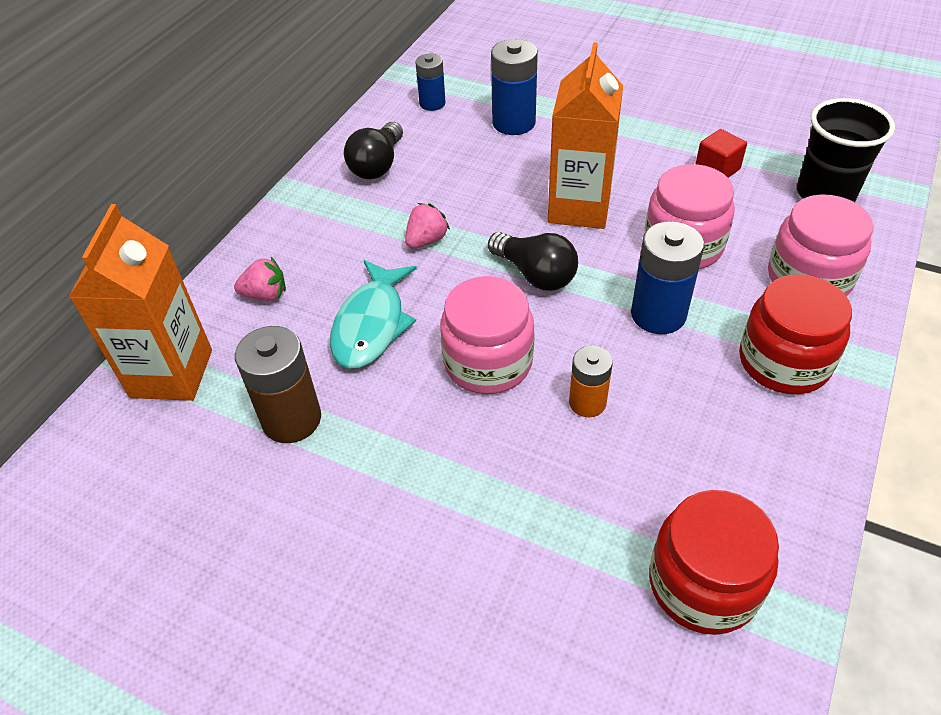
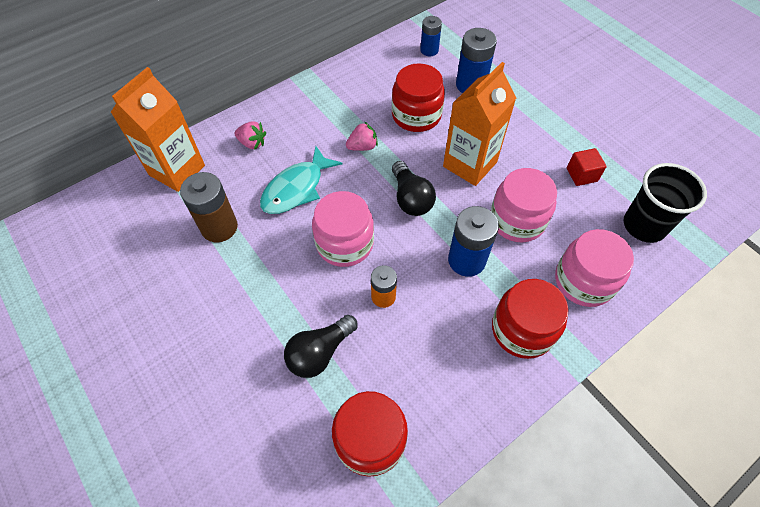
camera: 25 degrees right, 10 degrees up
black light bulb [344,122,403,179] -> black light bulb moved to [284,315,358,378]
none -> red jar [392,63,445,132]

